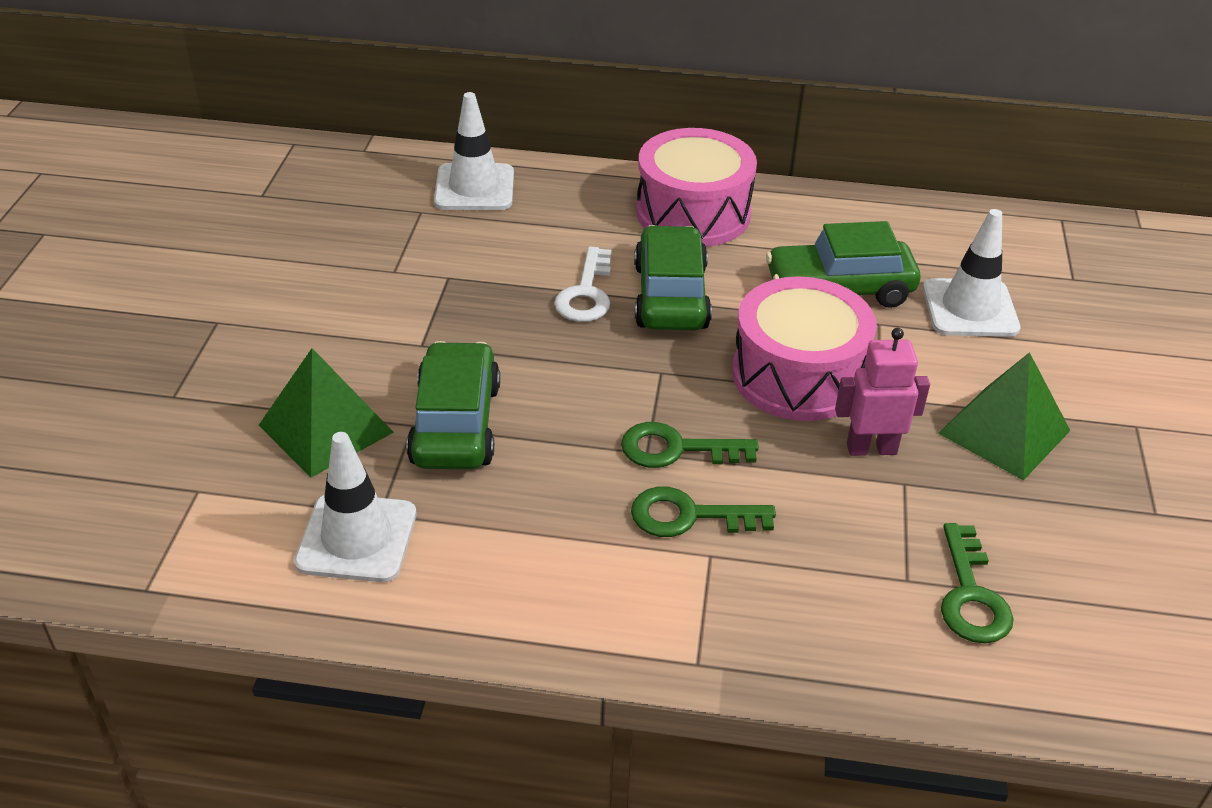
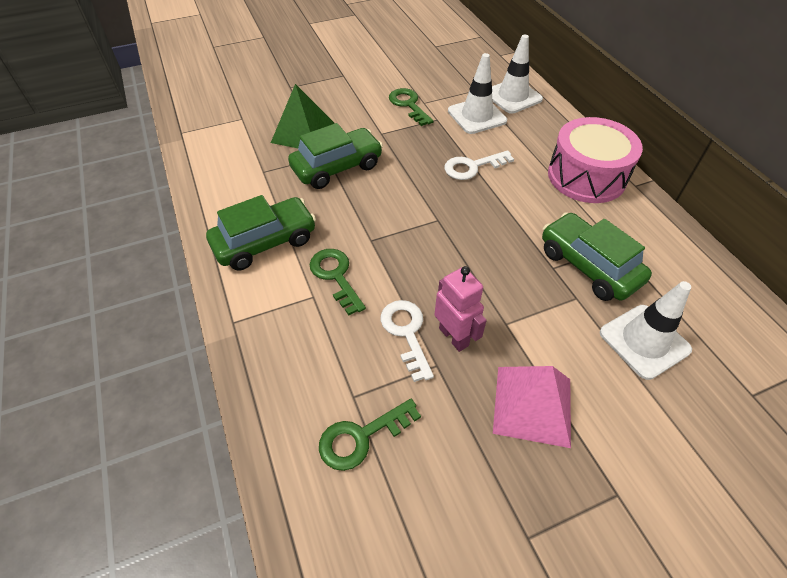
camera: 60 degrees right, 10 degrees up
white traffic cone [294,432,416,582] -> white traffic cone moved to [448,53,507,134]
green key [621,422,759,468] -> green key moved to [389,88,433,126]
green car [634,225,712,330] -> green car moved to [206,195,316,270]
pink drum [732,276,877,421] -> none
green pyramid [938,352,1070,481] -> pink pyramid [493,366,571,448]
none -> white key [381,300,434,382]

